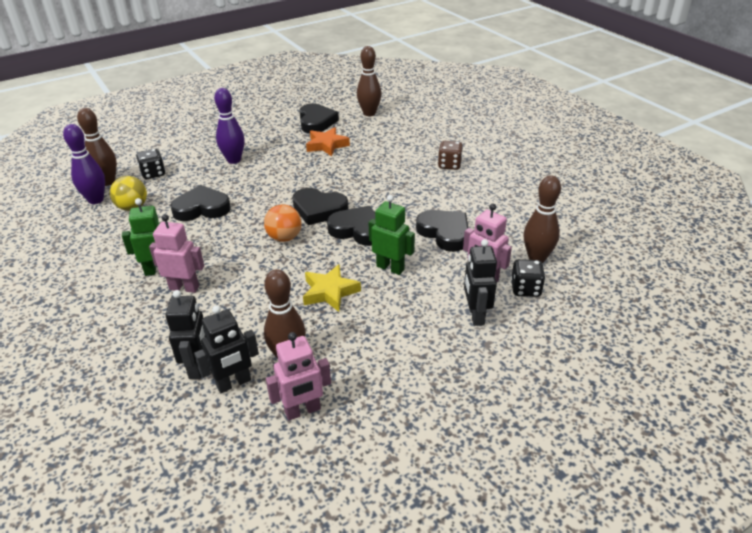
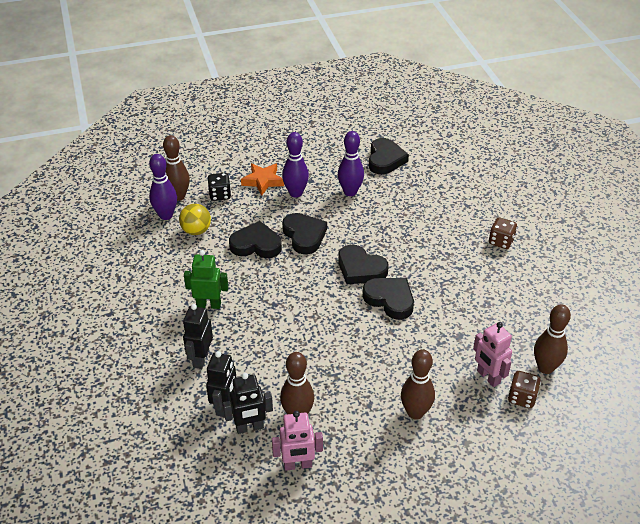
camera: 15 degrees right, 5 degrees up
pink robot [149,214,204,293] -> none
orange ball [264,204,302,242] -> none
yellow star [303,264,361,312] -> none
orange star [306,127,350,157] -> orange star moved to [241,163,284,196]
brown bowling pin [357,46,381,116] -> brown bowling pin moved to [401,349,435,420]
green robot [368,195,415,275] -> none
black heart [416,210,468,252] -> black heart moved to [282,213,327,254]
black robot [464,239,497,326] -> black robot moved to [183,304,213,369]
black dice [511,259,546,297] -> brown dice [508,371,541,408]
none -> purple bowling pin [338,131,364,196]

